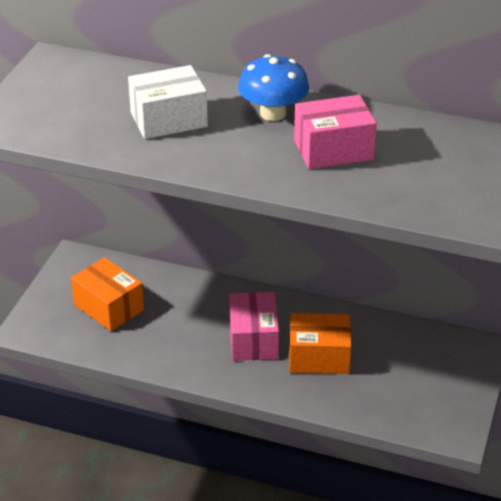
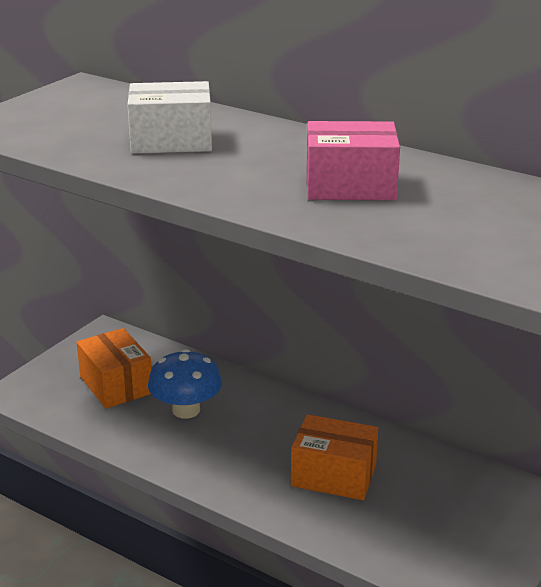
camera: 15 degrees right, 10 degrees down
pink box [229,292,279,361] -> none
blue mushroom [238,54,309,121] -> blue mushroom moved to [148,349,222,419]

